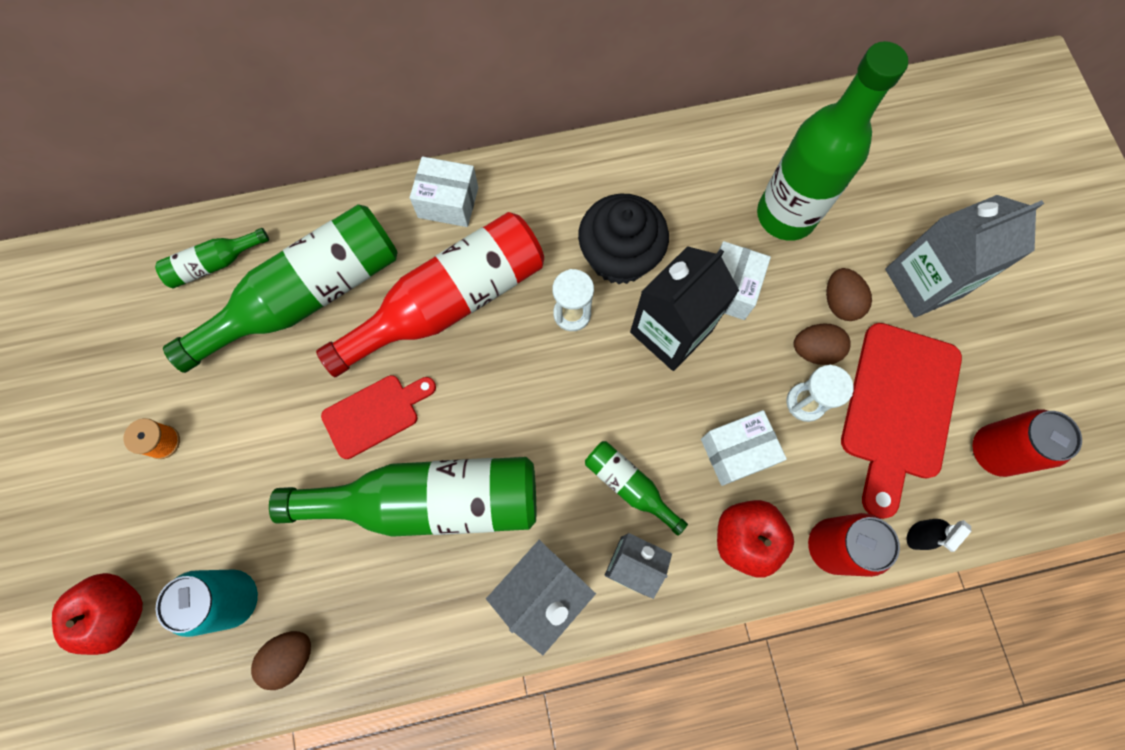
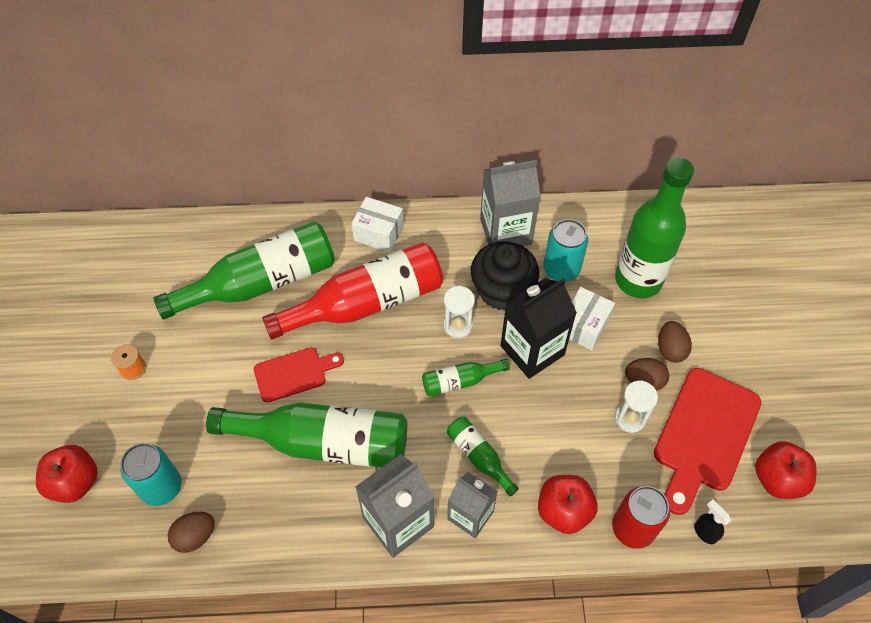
camera: 10 degrees right, 15 degrees down
green bottle [155,228,269,289] -> green bottle moved to [422,359,510,396]
white box [701,410,787,486] -> none
grey carton [885,195,1044,318] -> grey carton moved to [480,160,541,246]
black spray bottle [907,519,971,552] -> black spray bottle turned 90 degrees clockwise [694,500,731,544]
red can [973,409,1082,477] -> red apple [755,441,816,499]
none -> turquoise can [543,219,588,282]

